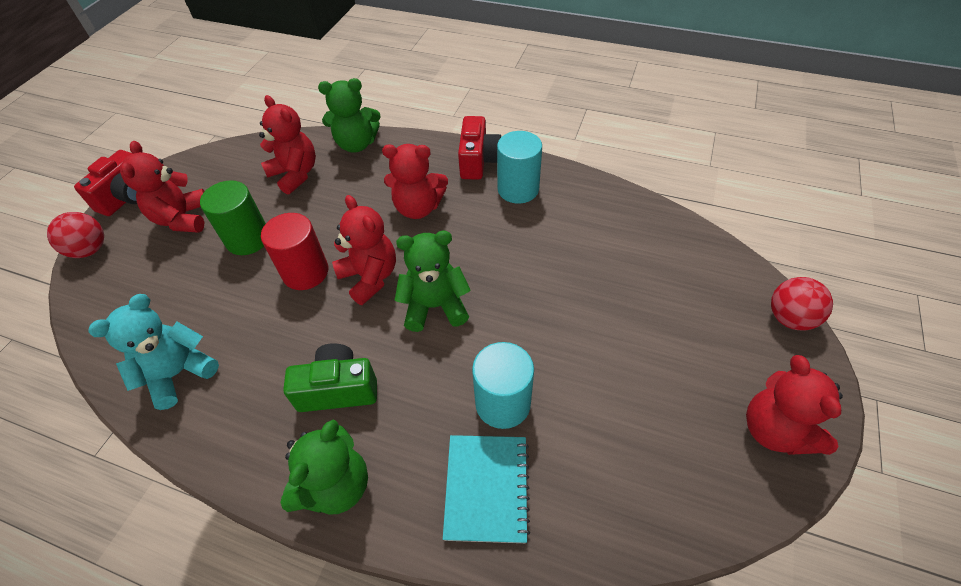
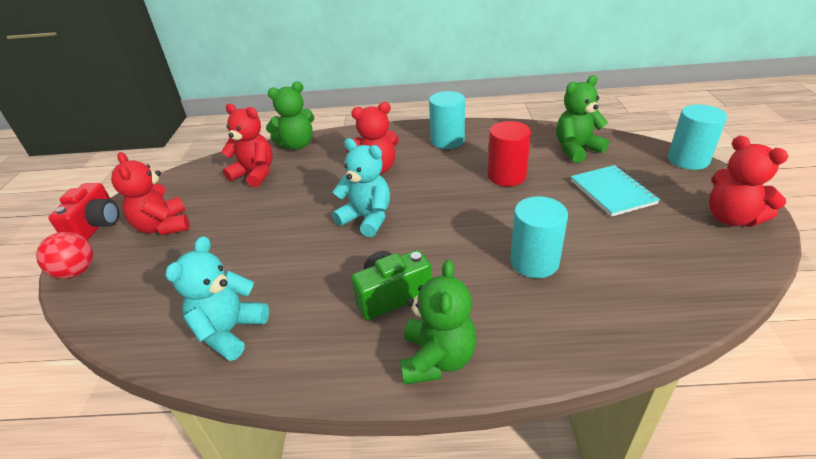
camera: 20 degrees left, 15 degrees down
green cylinder [200,180,266,255] -> none
red cylinder [261,213,328,290] -> red cylinder moved to [488,121,531,186]
red teddy bear [332,195,396,305] -> turquoise teddy bear [332,138,390,237]
green teddy bear [394,231,471,332] -> green teddy bear moved to [556,75,609,163]
turquoise notebook [443,435,530,543] -> turquoise notebook moved to [571,165,660,217]
red camera [458,116,501,180] -> none
red ball [771,277,833,331] -> turquoise cylinder [668,104,727,170]

